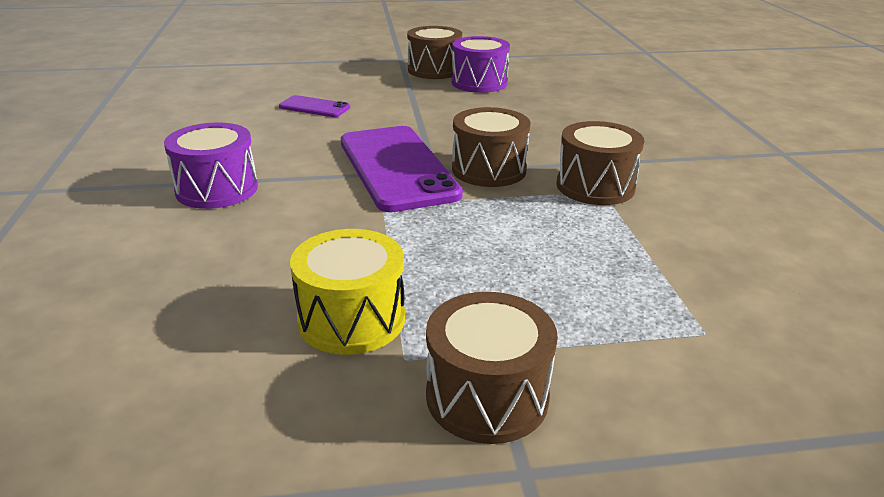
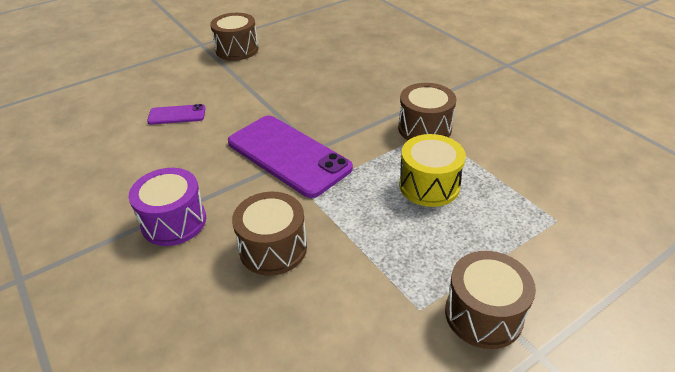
camera: 25 degrees left, 10 degrees up
yellow drum [290,229,405,355] -> yellow drum moved to [399,134,466,207]
purple drum [452,36,510,93] -> none
brown drum [452,107,530,187] -> brown drum moved to [232,192,307,276]

